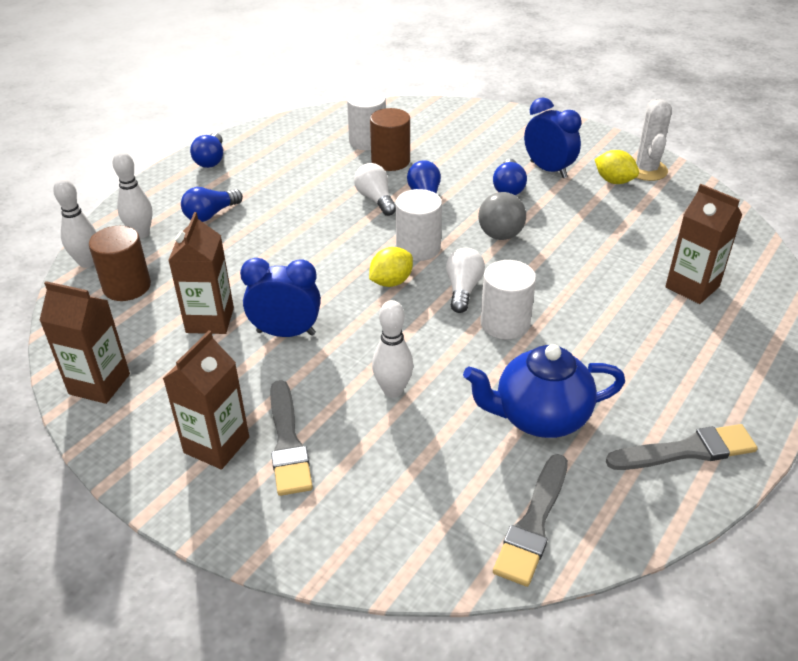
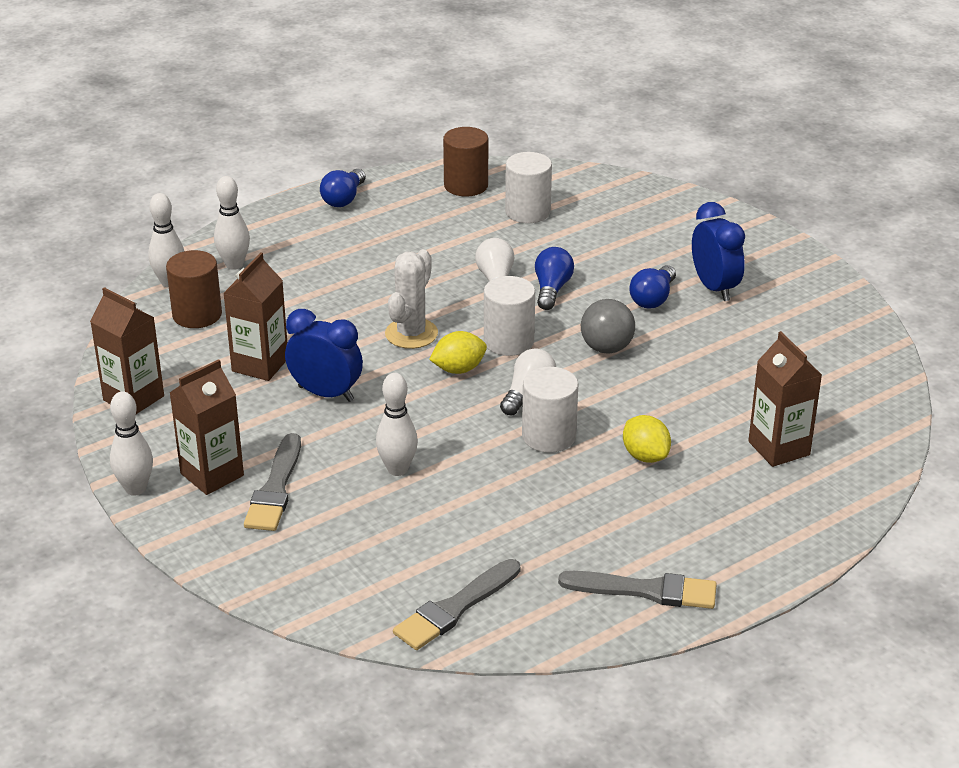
camera: 20 degrees right, 5 degrees down
blue light bulb [181,187,243,222] -> none
brown cylinder [370,108,410,171] -> brown cylinder moved to [443,127,488,197]
blue teapot [463,344,625,438] -> none
yellow lemon [594,150,639,184] -> yellow lemon moved to [623,415,671,463]
white cactus [634,99,672,181] -> white cactus moved to [385,249,438,349]
none -> white bowling pin [110,391,153,496]

